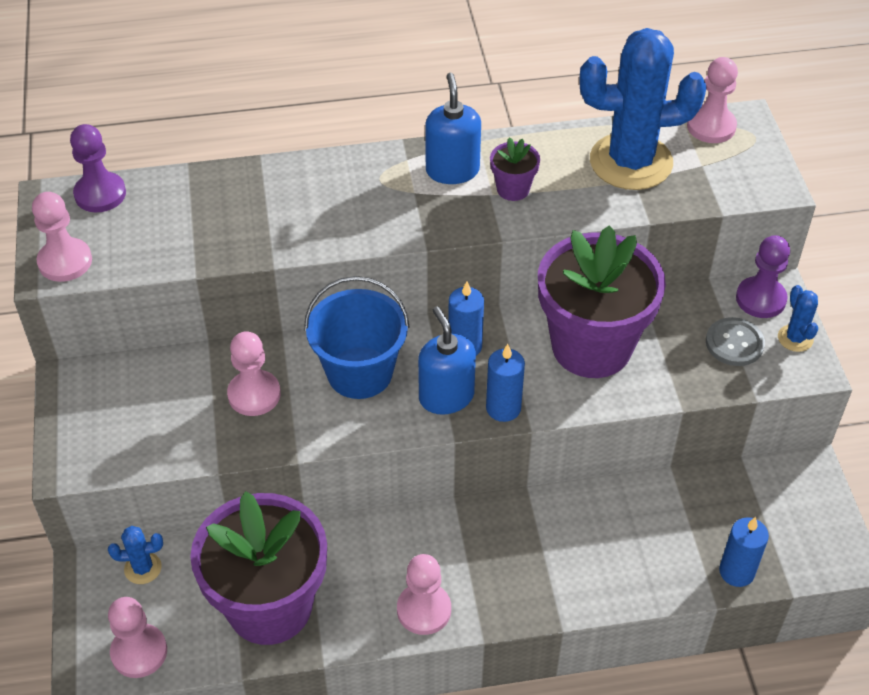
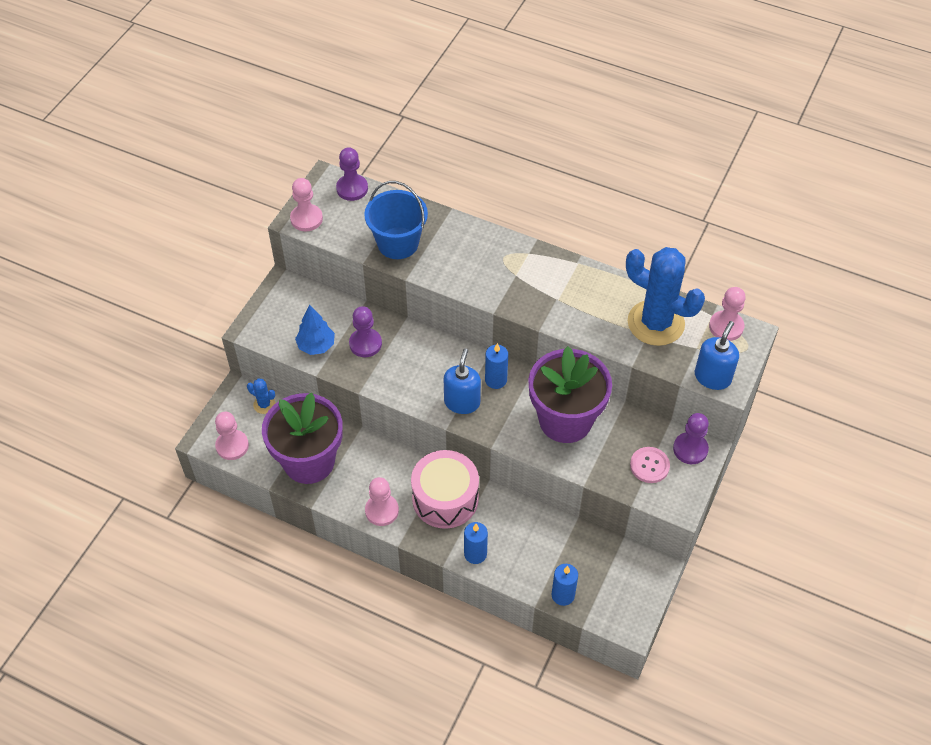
camera: 35 degrees right, 5 degrees up
pink pawn [227,331,281,416] -> purple pawn [349,306,382,357]
blue bucket [304,276,410,399] -> blue bucket moved to [364,181,428,259]
blue soap dispenser [425,73,481,184] -> blue soap dispenser moved to [695,321,739,390]
blue candle [486,344,525,422] -> blue candle moved to [464,522,488,564]
purple flower pot [490,137,540,201] -> none
grey button [706,317,765,366] -> pink button [630,447,670,483]
blue cactus [778,285,818,352] -> none
none -> blue tree [295,304,335,355]
none -> pink drum [411,450,479,529]

